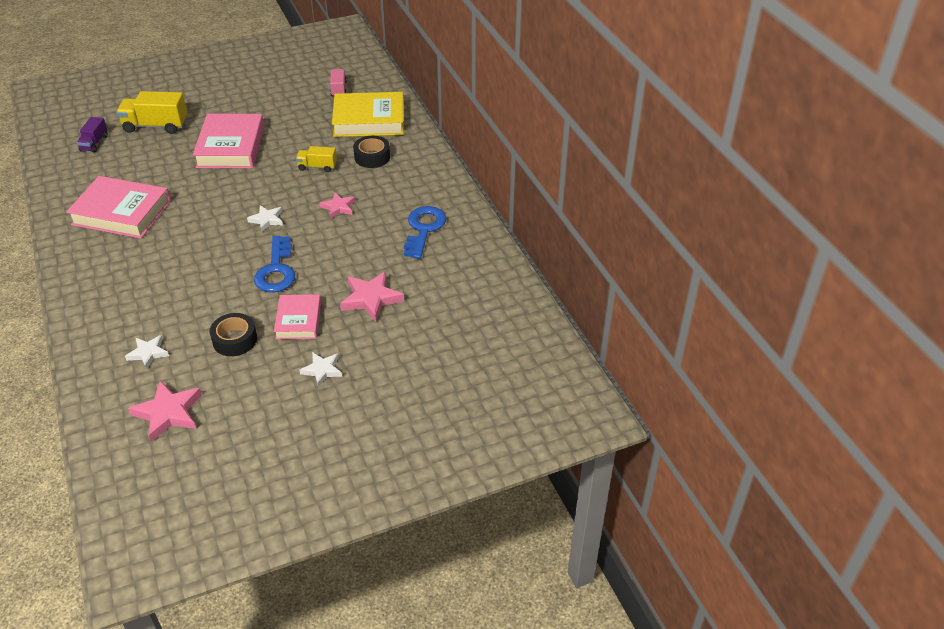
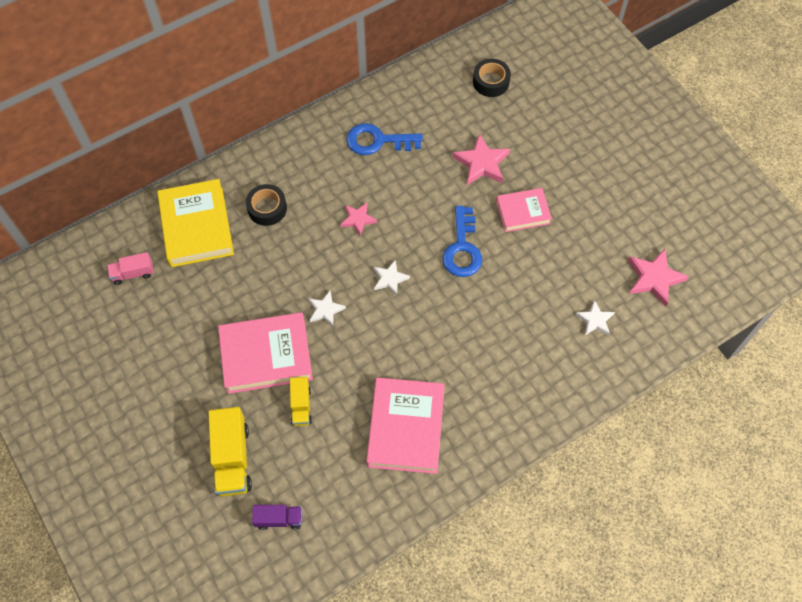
camera: 100 degrees left, 20 degrees up
black tape [210,313,257,356] -> black tape moved to [473,59,511,97]
blue key [254,236,295,292] -> blue key turned 105 degrees clockwise [442,206,482,277]
yellow truck [296,146,337,172] -> yellow truck moved to [290,377,312,426]
white star [299,352,342,387] -> white star moved to [308,291,346,327]

